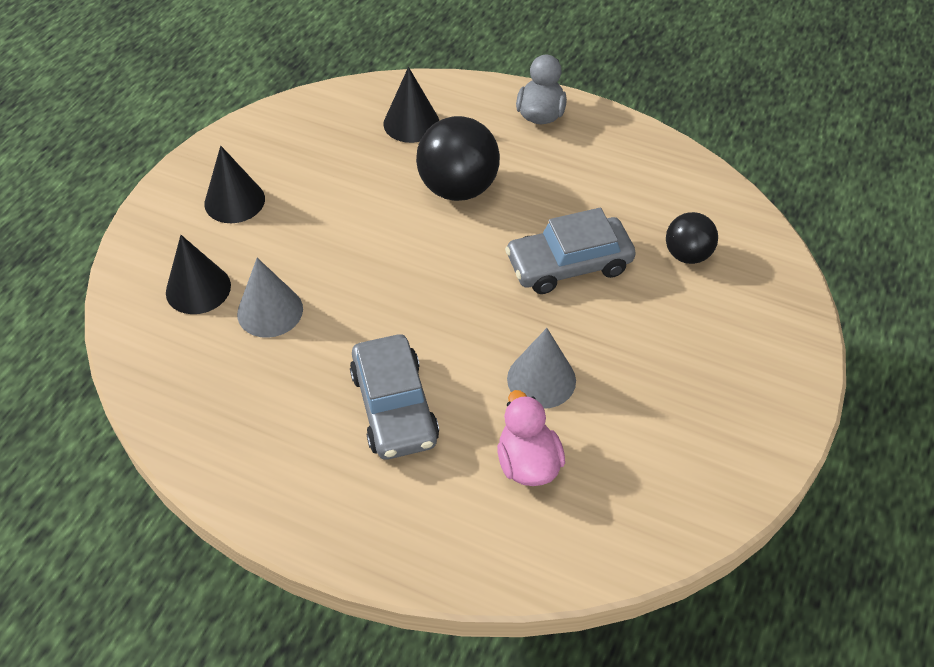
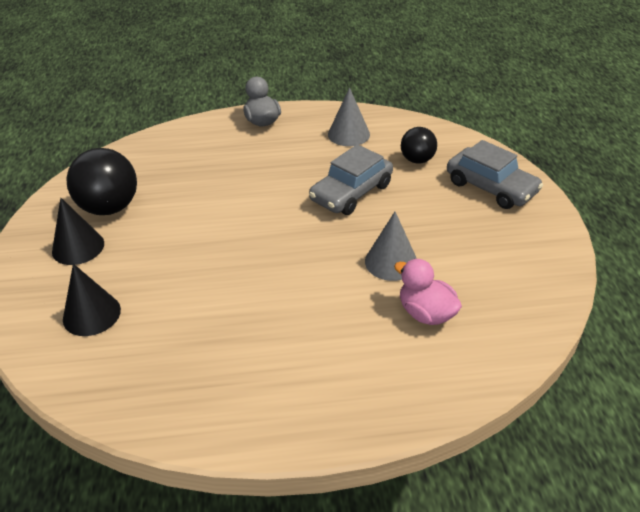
camera: 30 degrees left, 10 degrees down
grey cone [237,258,303,338] -> grey cone moved to [328,87,370,146]
grey car [350,334,439,459] -> grey car moved to [447,140,543,209]
black cone [383,67,439,143] -> none
black ball [416,116,500,201] -> black ball moved to [66,148,137,215]

